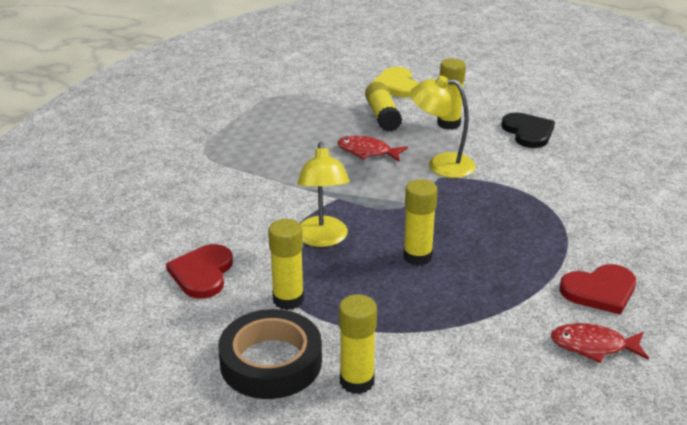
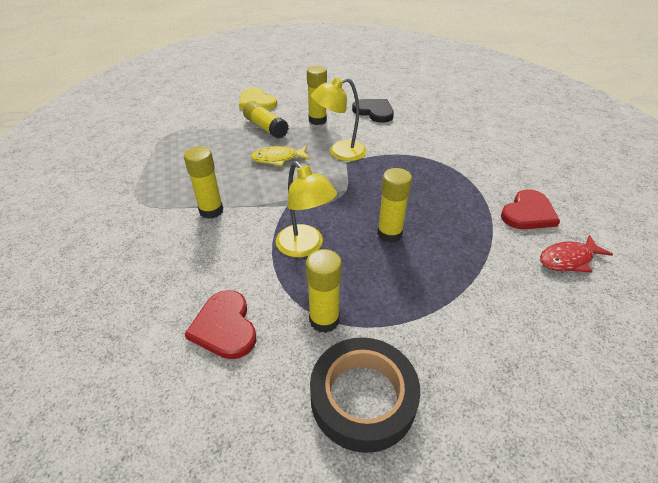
camera: 30 degrees left, 10 degrees up
red fish [338,136,408,161] -> yellow fish [251,146,310,166]
yellow glue stick [339,294,377,394] -> yellow glue stick moved to [184,147,223,219]

